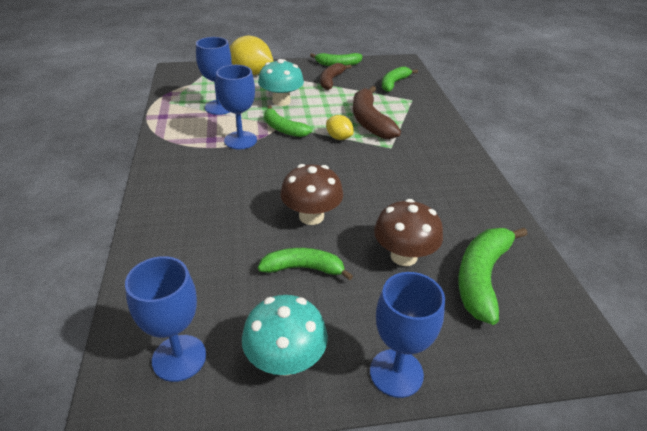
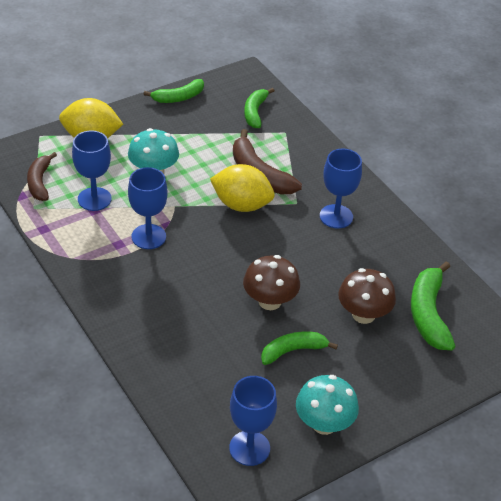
camera: 25 degrees left, 5 degrees up
green banana [264,105,312,137] -> none
brown banana [320,63,351,90] -> brown banana moved to [27,152,57,201]
yellow lemon [326,115,354,140] -> yellow lemon [210,164,275,212], size x1.86
blue goblet [370,272,445,398] -> blue goblet moved to [320,149,362,229]

